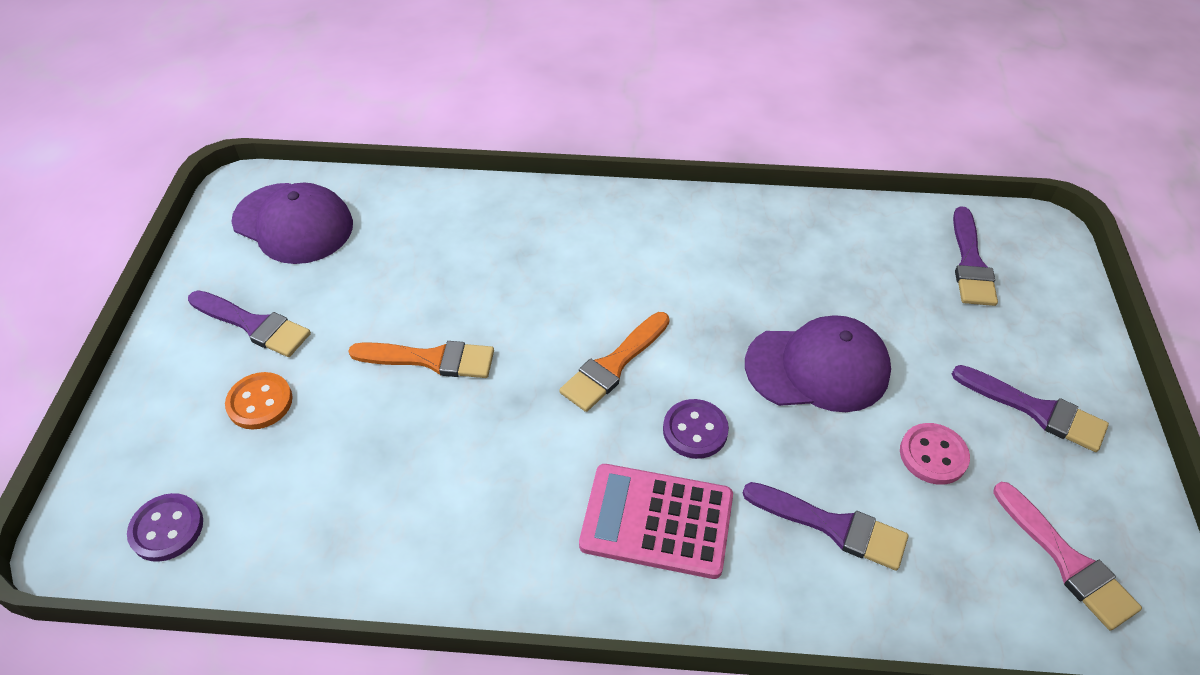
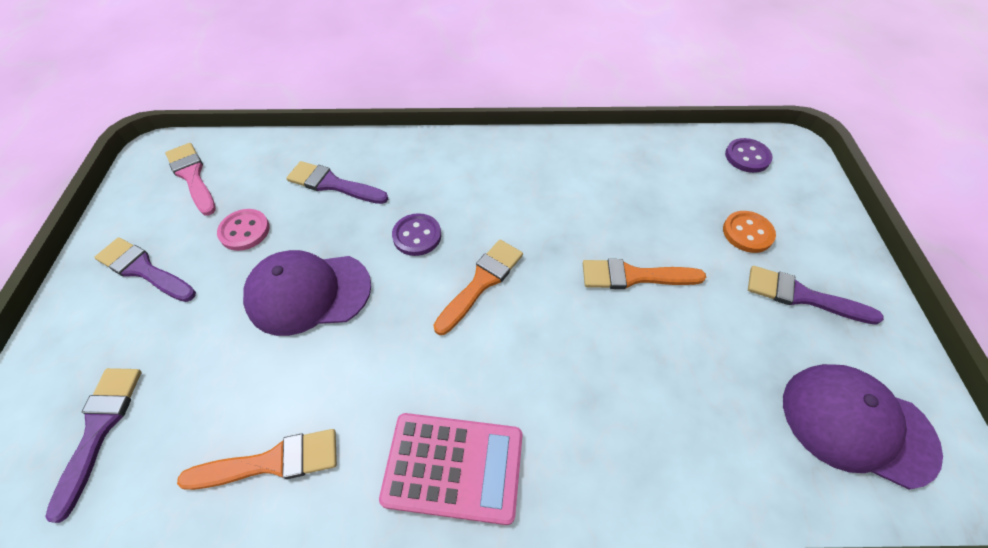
camera: 175 degrees right, 5 degrees up
pink calculator [579,464,733,579] -> pink calculator moved to [379,413,523,525]
none -> orange brush [177,429,337,490]

